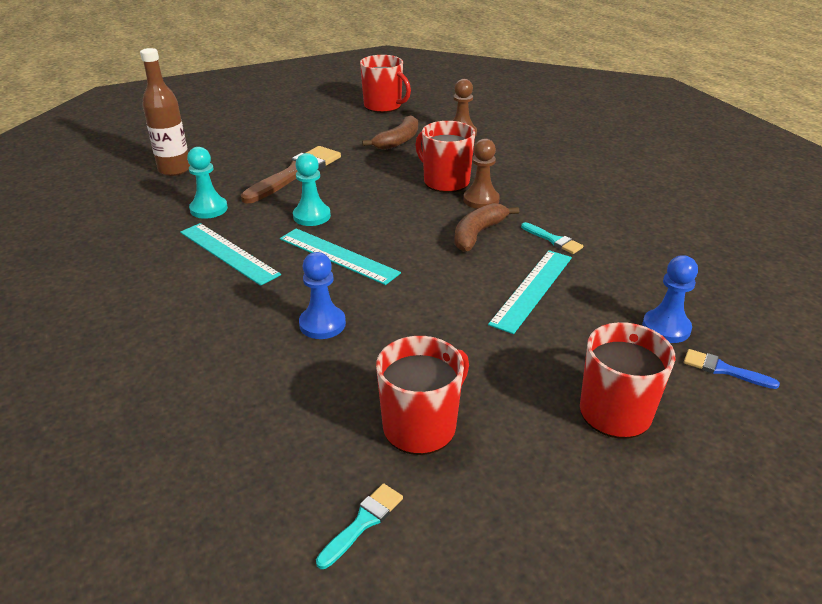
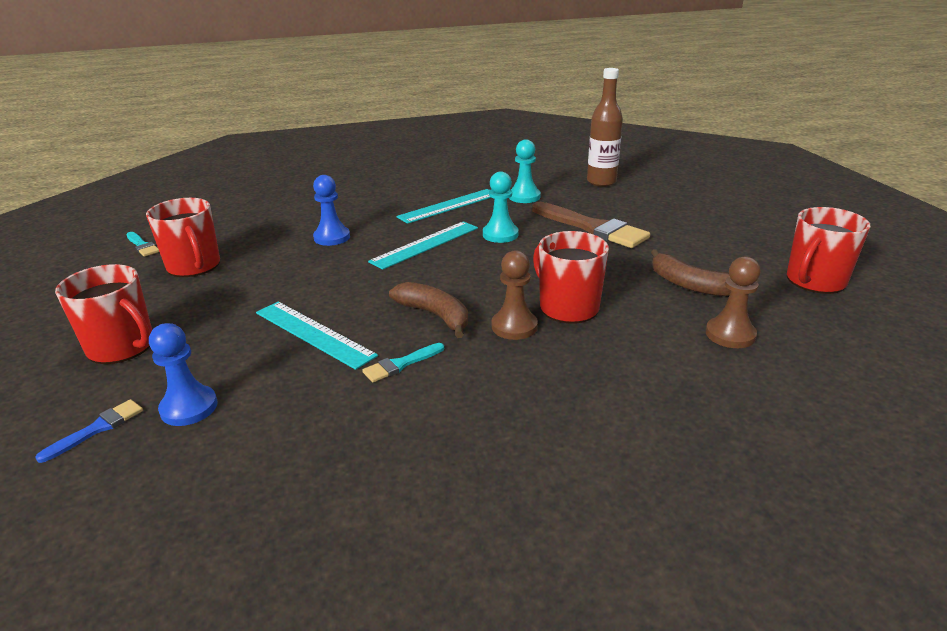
camera: 100 degrees right, 5 degrees down
red mug [415,121,475,193] -> red mug turned 90 degrees counterclockwise [533,231,609,323]

